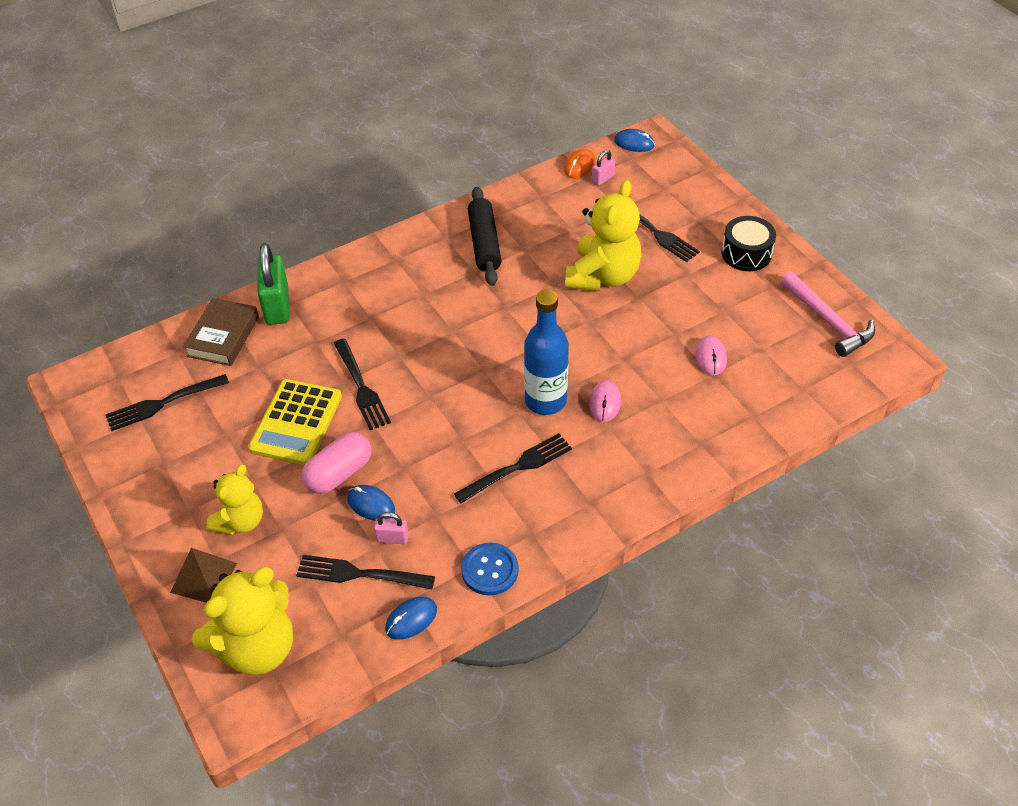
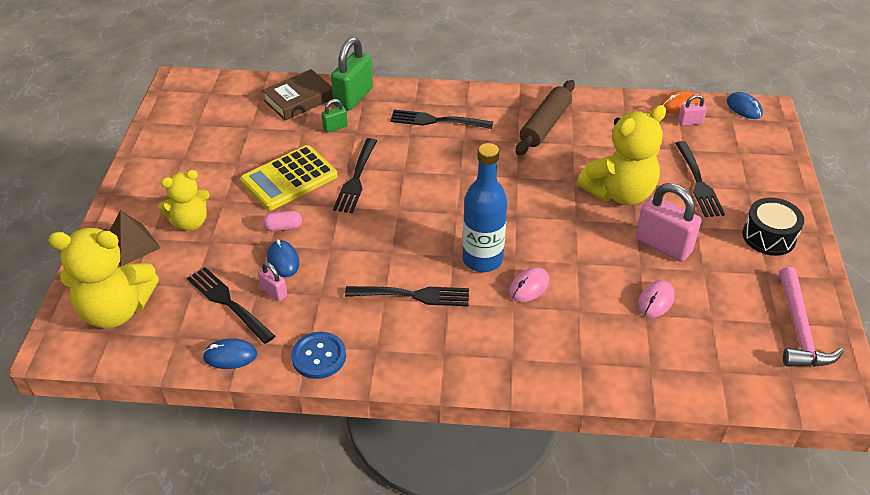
camera: 35 degrees right, 5 degrees down
black fork [106,374,229,431] -> black fork moved to [390,110,493,129]
pink capsule [302,432,371,494] -> pink capsule [263,211,302,232], size x0.56
black rolling pin [468,187,502,286] -> brown rolling pin [516,80,575,155]
none -> green padlock [321,99,348,133]
none -> pink padlock [635,183,701,262]

